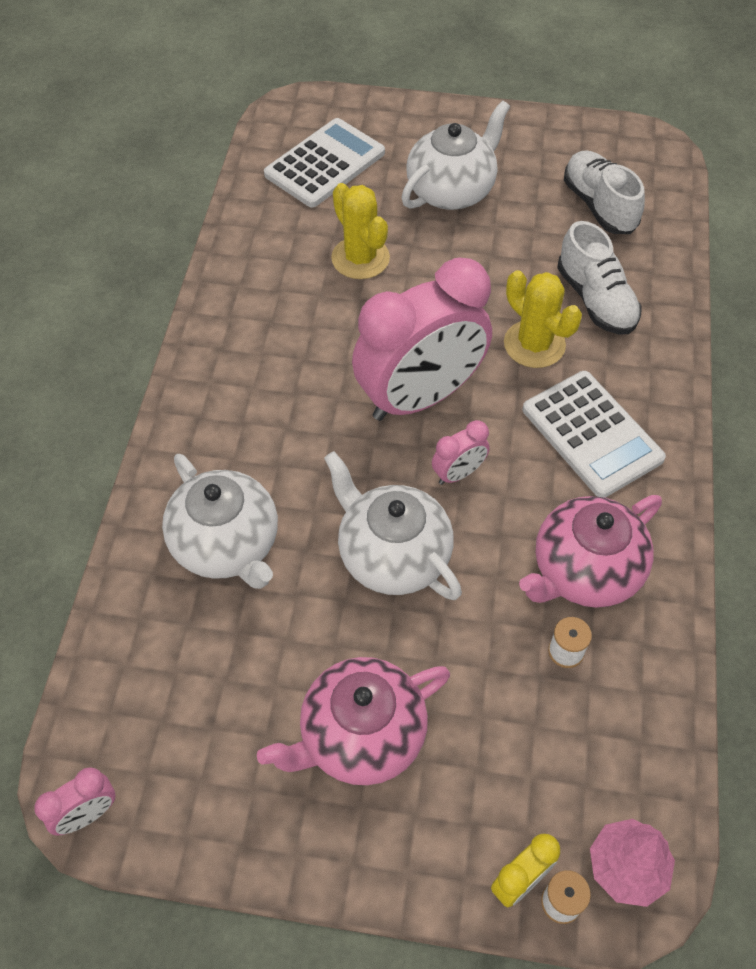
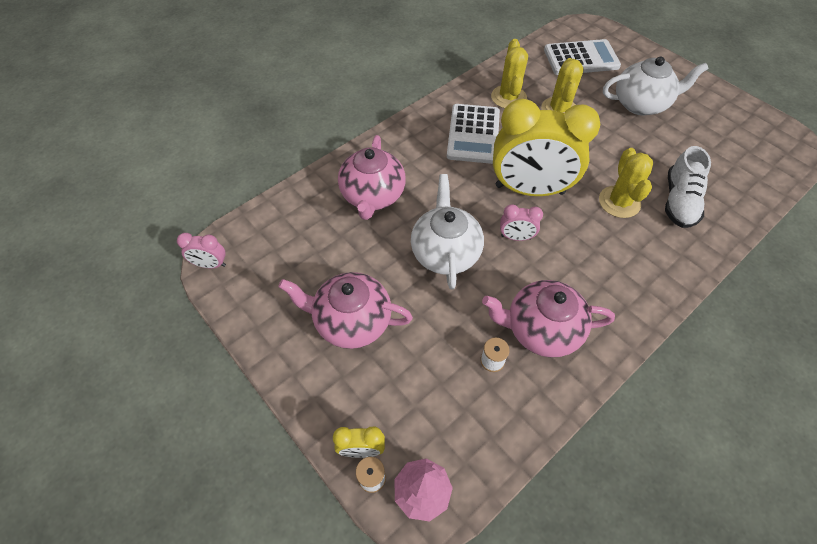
camera: 40 degrees right, 0 degrees up
white teapot [162,454,278,589] -> pink teapot [338,135,406,220]
pink clock [352,258,492,421] -> yellow clock [493,99,600,196]
white calculator [522,371,666,498] -> white calculator moved to [447,104,500,164]
white shoe [564,150,645,234] -> none
none -> yellow cactus [491,39,528,108]

